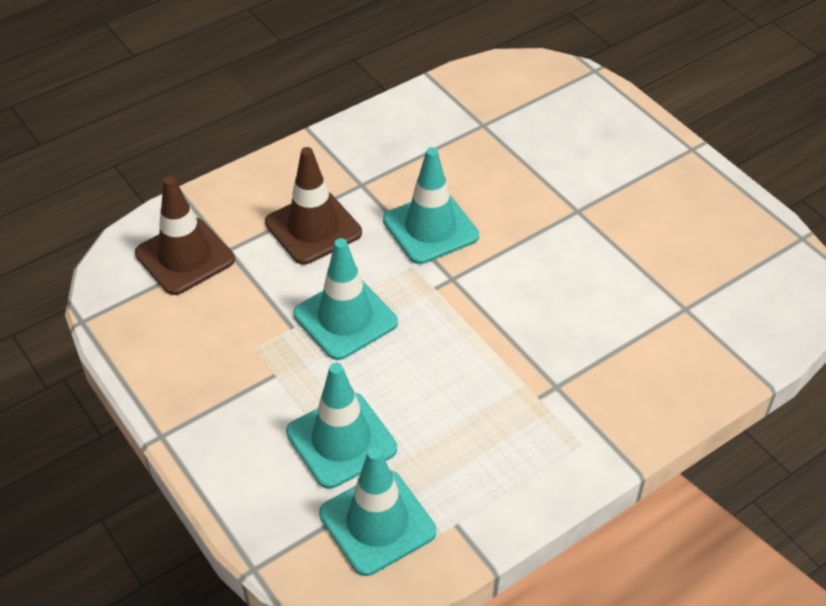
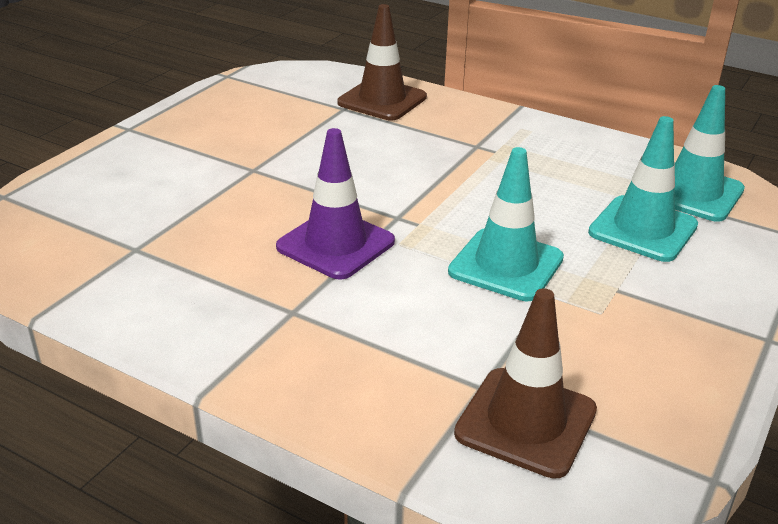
camera: 115 degrees left, 15 degrees down
brown traffic cone [265,147,362,264] -> brown traffic cone moved to [338,4,427,120]
turquoise traffic cone [383,147,479,264] -> purple traffic cone [276,128,395,280]

